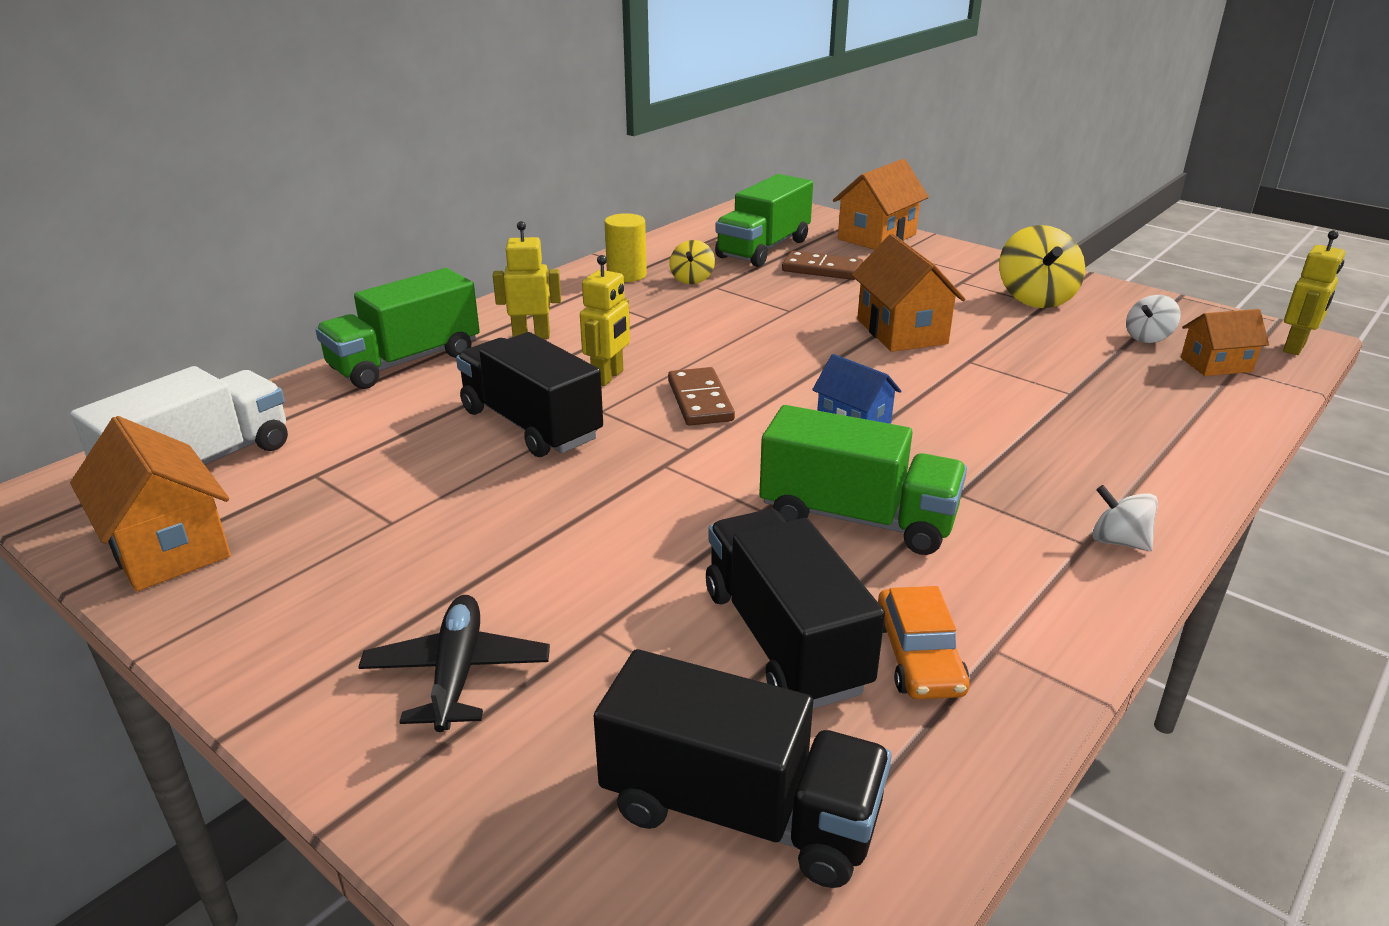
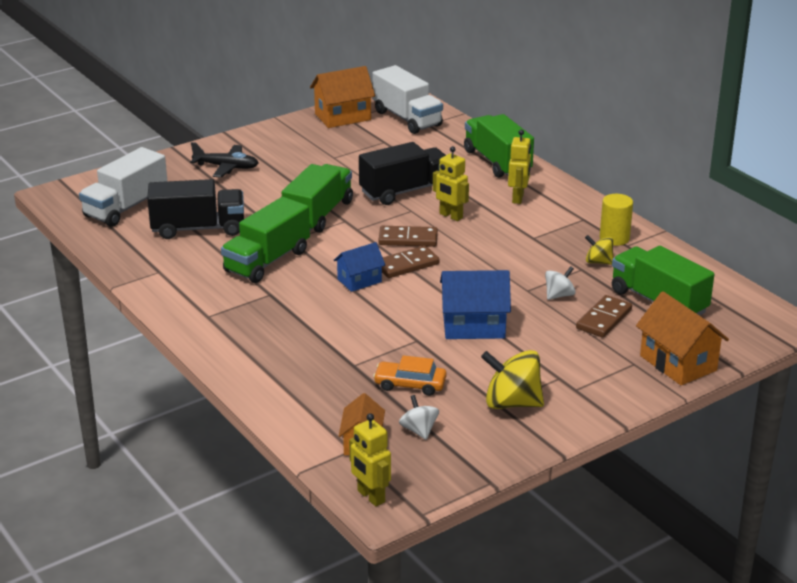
camera: 105 degrees right, 0 degrees up
black truck [594,649,892,888] -> white truck [79,147,167,227]
orange house [852,234,966,352] -> blue house [440,270,511,339]
orange car [878,586,969,699] -> orange car moved to [373,355,447,396]
white spinning top [1092,485,1158,551] -> white spinning top moved to [545,266,576,300]
none -> green truck [282,164,353,233]
none -> brown domino [382,246,440,278]

